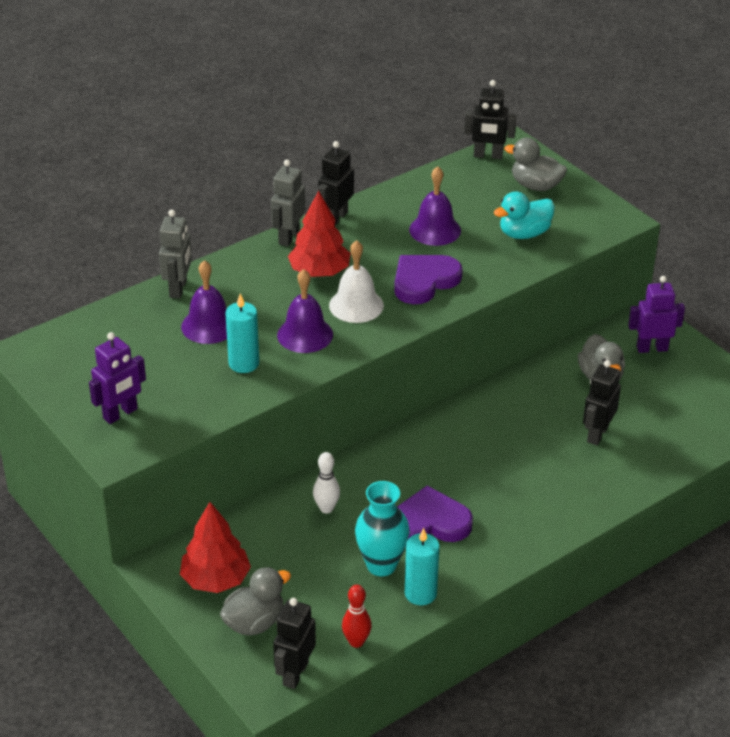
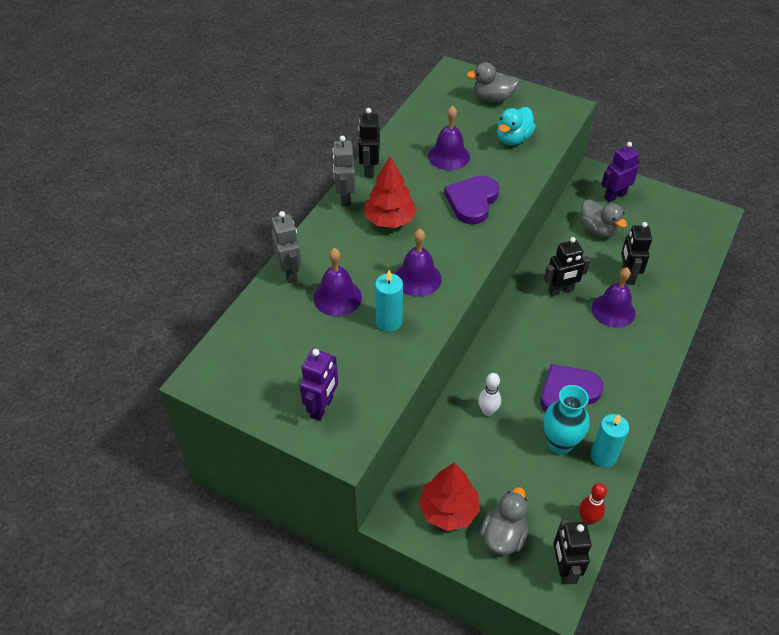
camera: 25 degrees left, 10 degrees up
white bell [329,240,384,323] -> none
black robot [464,80,516,159] -> black robot moved to [544,237,590,296]
none -> purple bell [592,268,636,328]

